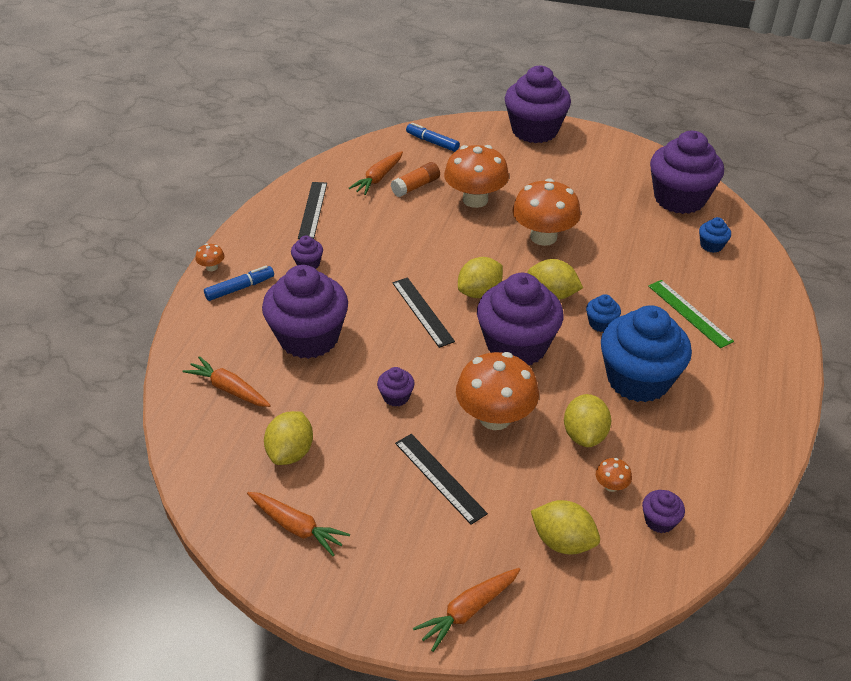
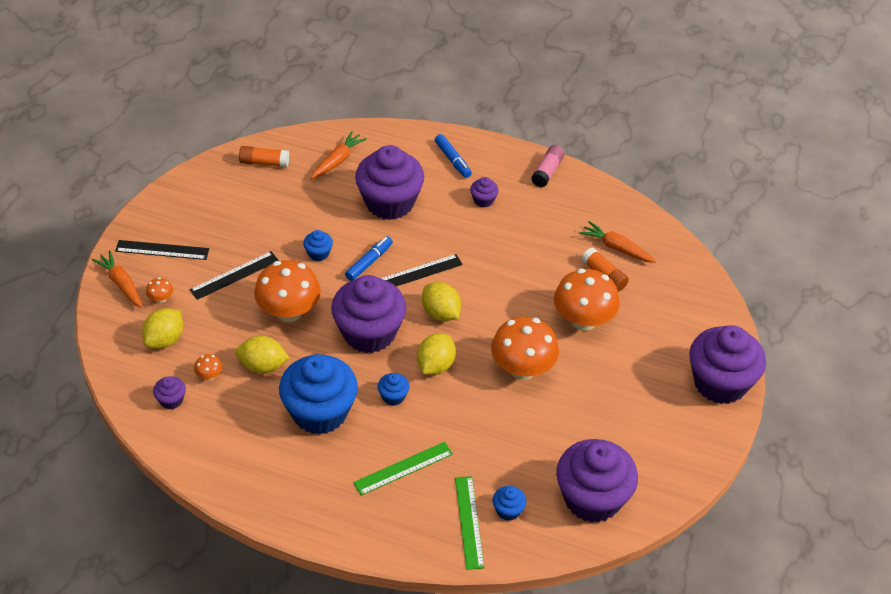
camera: 90 degrees right, 5 degrees up
orange mushroom [195,243,225,271] -> orange mushroom moved to [146,277,173,303]
orange carrot [247,492,350,556] -> none
yellow lemon [264,411,313,465] -> none
black ruler [298,182,327,239] -> black ruler moved to [115,240,209,260]
purple cupcake [377,367,415,407] -> blue cupcake [303,230,333,261]
blue marker [406,123,460,152] -> blue marker moved to [345,236,393,281]
none -> orange glue stick [239,146,289,167]
none -> green ruler [455,476,484,570]
none -> pink glue stick [531,145,565,187]

